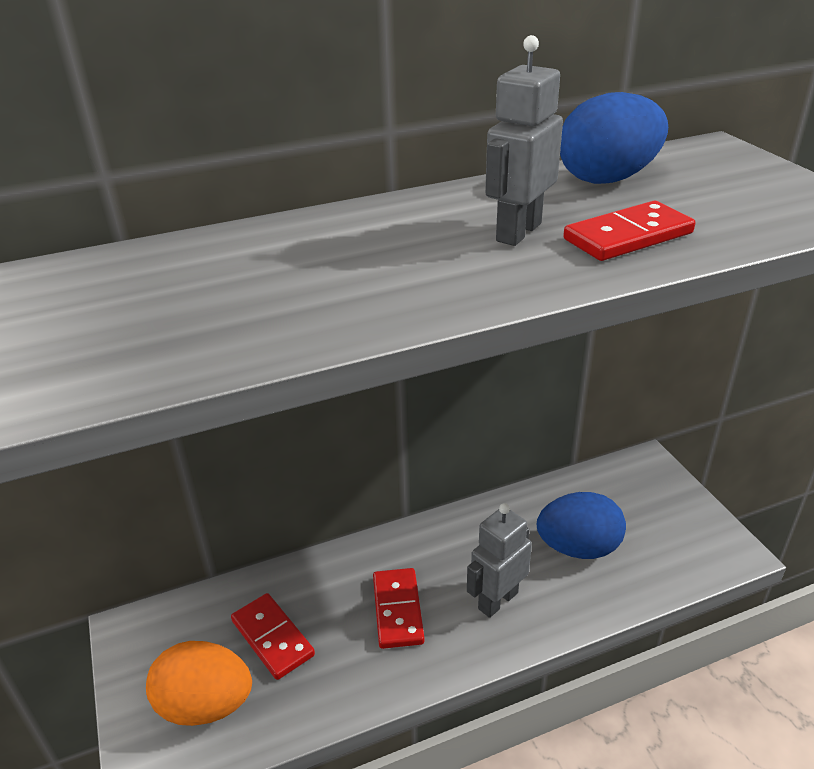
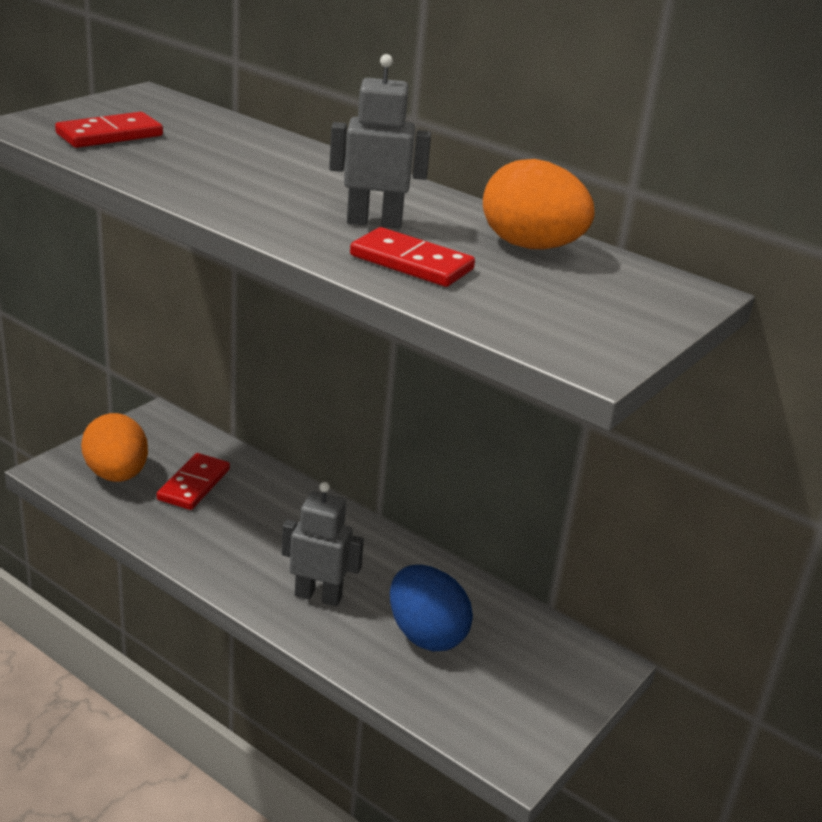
camera: 55 degrees right, 5 degrees down
red domino [373,568,425,649] -> red domino moved to [55,112,163,148]
blue egg [560,92,668,184] -> orange egg [483,159,595,249]

